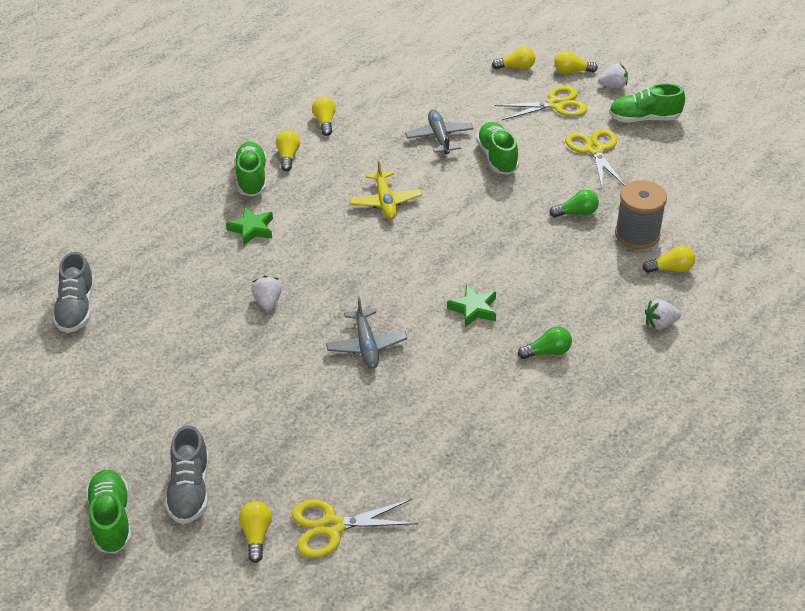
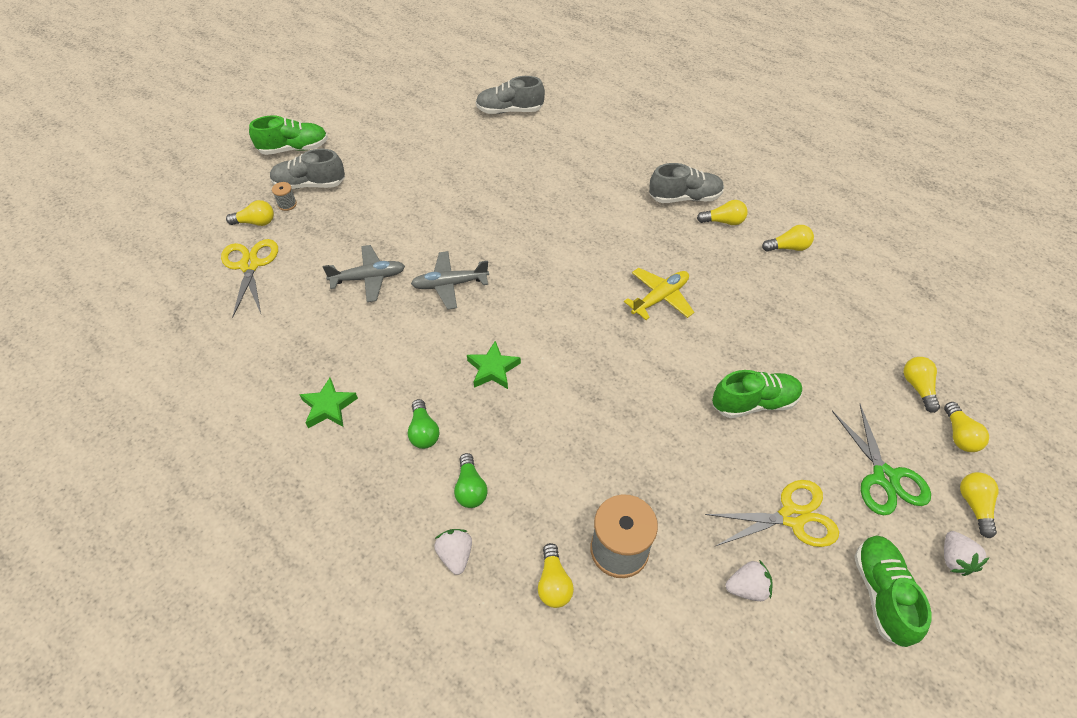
camera: 90 degrees right, 10 degrees up
green star [226,207,273,246] -> green star moved to [299,378,358,428]
green shoe [234,142,267,197] -> grey shoe [649,163,724,203]
white strawberry [252,276,282,311] -> white strawberry moved to [726,560,772,601]
yellow plane [349,159,422,219] -> yellow plane turned 150 degrees clockwise [624,268,694,320]
grey plane [405,109,474,154] -> grey plane moved to [322,245,405,302]
yellow scissors [495,86,588,120] -> green scissors [832,404,931,515]
green light bulb [549,190,599,218] -> green light bulb moved to [454,453,487,508]
none -> grey spool [272,182,297,211]
none -> yellow light bulb [904,357,940,413]

